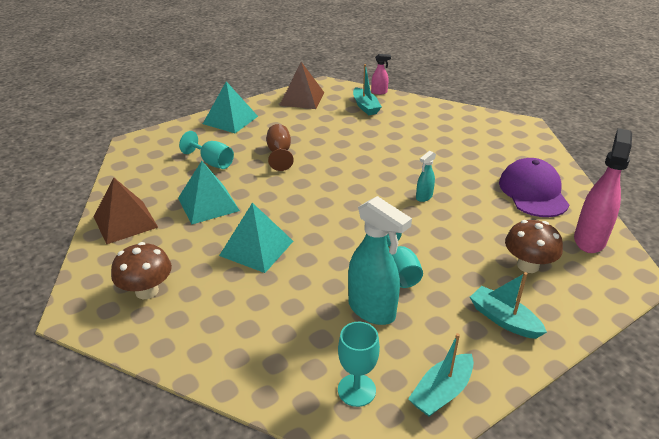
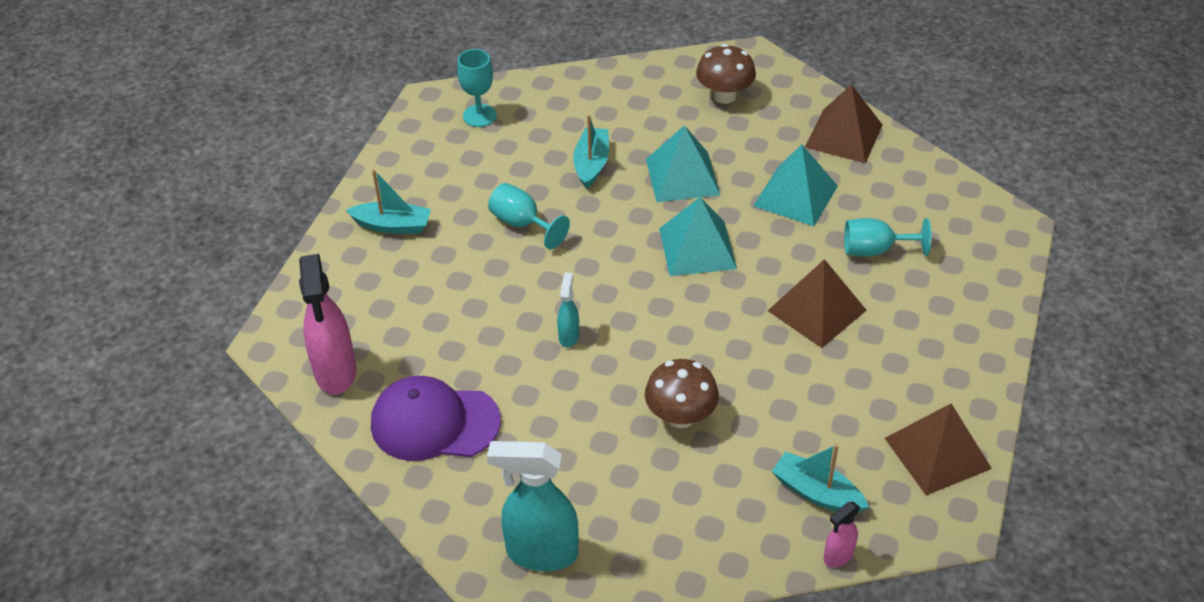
camera: 145 degrees right, 10 degrees up
turquoise pyramid [203,81,258,133] -> turquoise pyramid moved to [659,197,737,276]
brown goblet [266,124,294,171] -> brown pyramid [768,259,867,348]
turquoise spray bottle [348,196,412,325] -> turquoise spray bottle moved to [487,441,579,571]
turquoise boat [408,333,474,417] -> turquoise boat moved to [573,115,609,189]
purple cap [499,158,569,217] -> purple cap turned 135 degrees clockwise [371,376,501,461]
brown mushroom [505,220,563,273] -> brown mushroom moved to [645,359,719,428]

